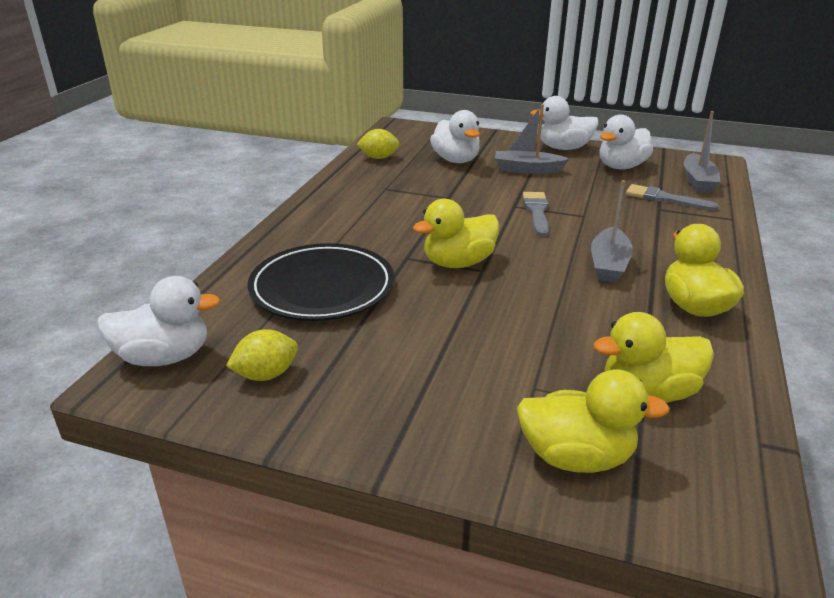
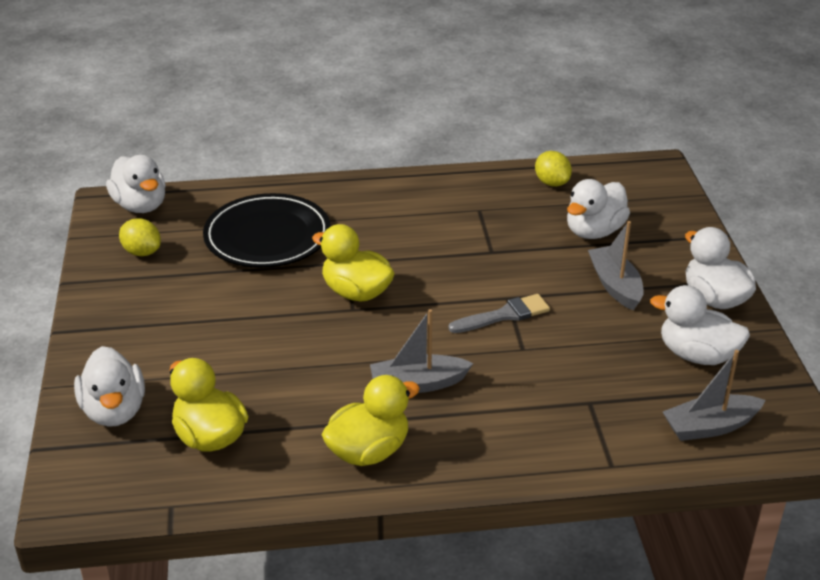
camera: 65 degrees right, 5 degrees up
yellow duck [517,369,670,473] -> white duck [74,346,145,427]
grey brush [626,184,719,211] -> none

